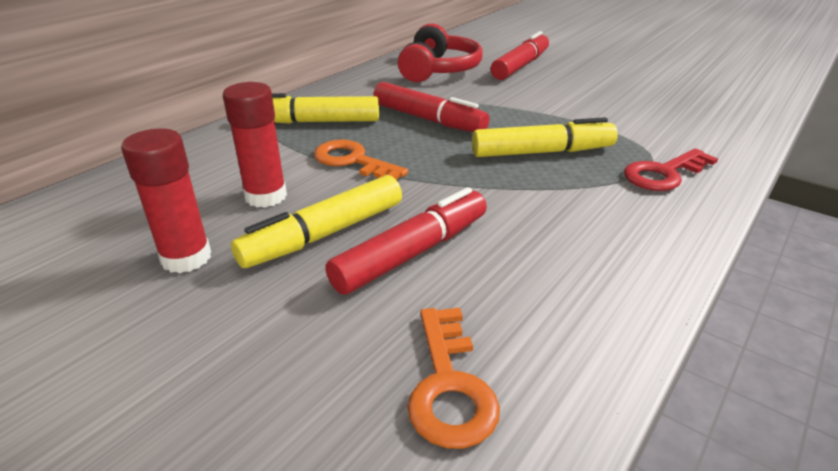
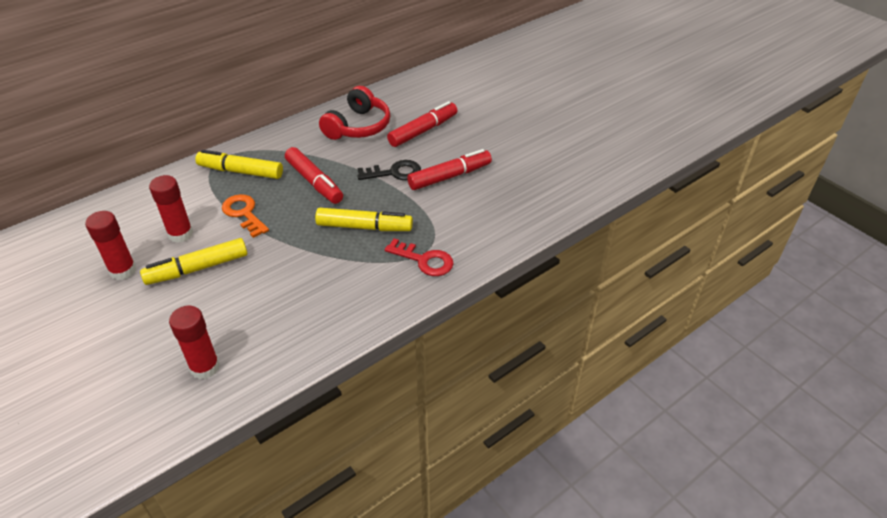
camera: 15 degrees right, 10 degrees up
red marker [325,187,487,295] -> red marker moved to [407,149,492,190]
orange key [407,308,500,449] -> red glue stick [169,306,220,379]
red key [624,149,718,191] -> red key turned 135 degrees counterclockwise [385,238,454,276]
none -> black key [357,160,421,180]

